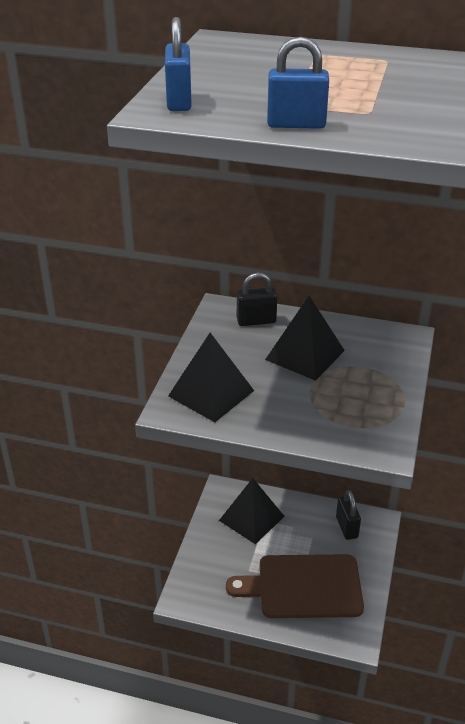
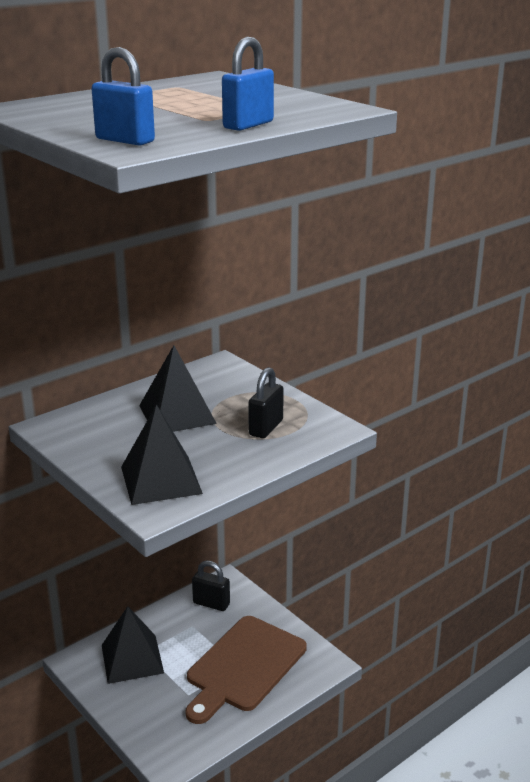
camera: 55 degrees left, 10 degrees down
black padlock [237,272,277,326] -> black padlock moved to [248,367,284,438]

